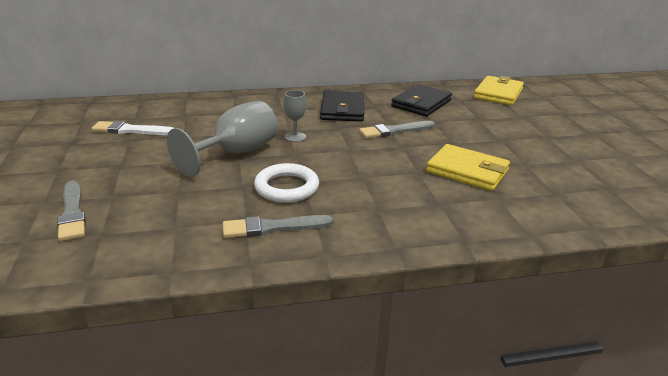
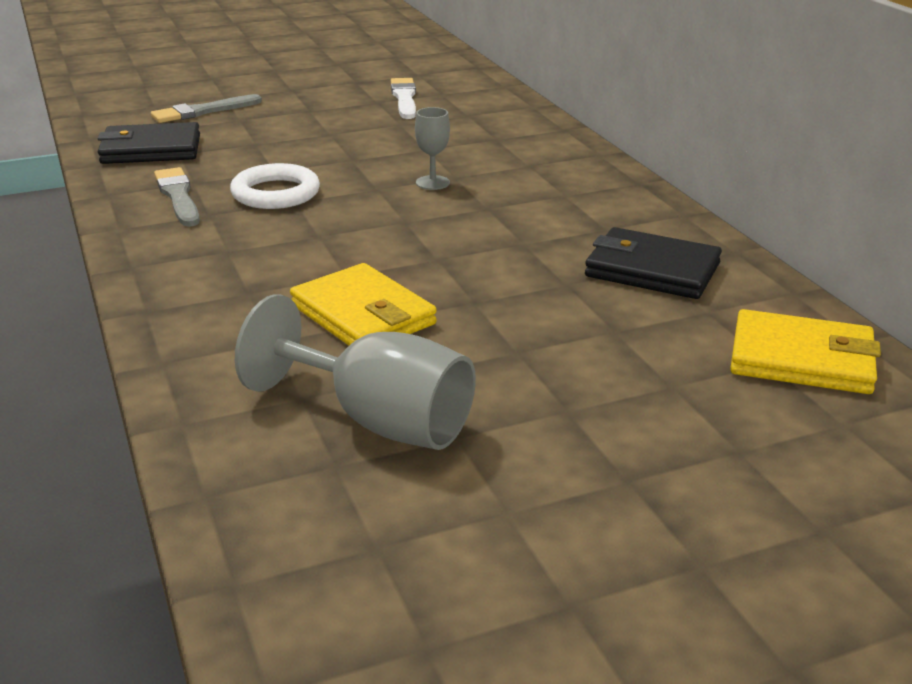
camera: 80 degrees right, 0 degrees up
grey goblet [167,101,278,177] -> grey goblet moved to [235,294,476,450]
black wallet [320,91,364,122] -> black wallet moved to [98,122,200,164]
grey brush [359,121,435,138] -> none
yellow wallet [426,144,510,191] -> yellow wallet turned 60 degrees counterclockwise [290,263,437,346]

